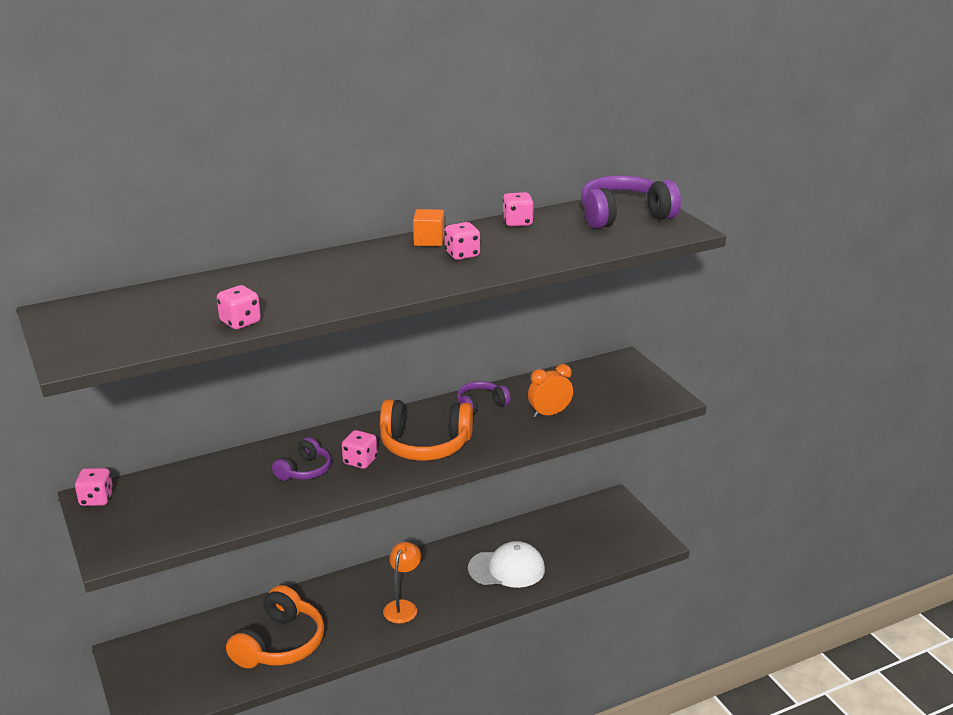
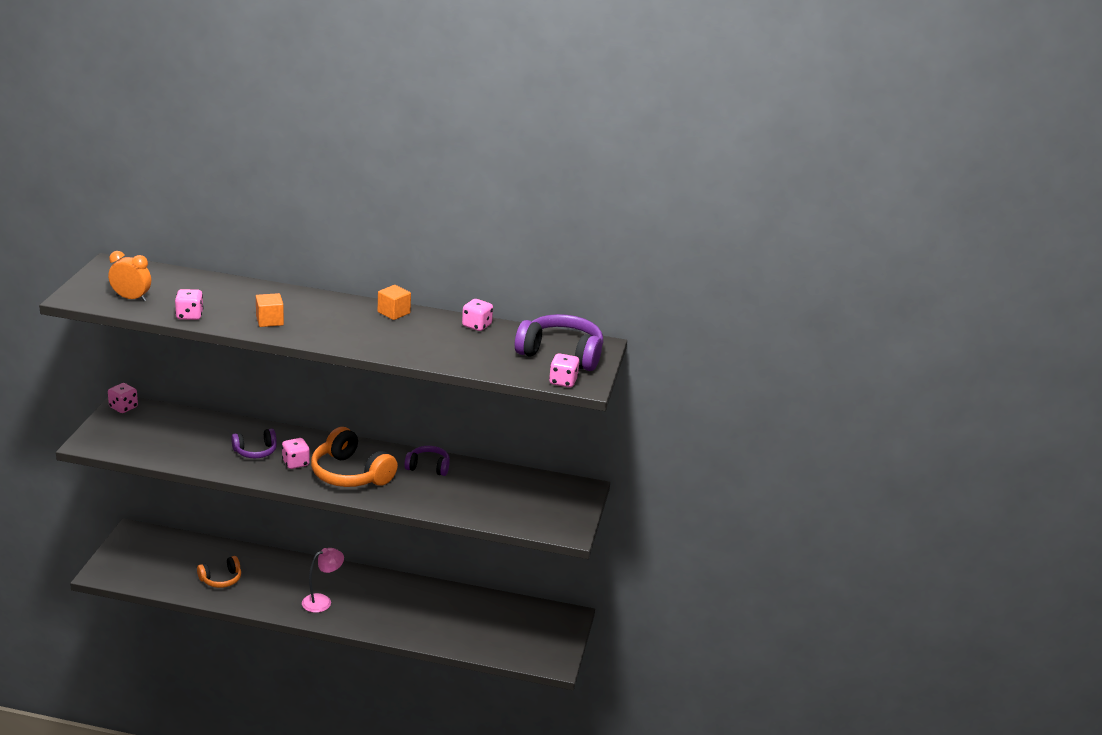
camera: 35 degrees right, 0 degrees up
orange headphones [226,585,324,668] -> orange headphones [197,556,241,588], size x0.56
orange lamp [383,542,421,624] -> pink lamp [302,548,344,613]
pink dice [444,222,480,260] -> pink dice moved to [549,353,579,388]
white cap [468,541,545,588] -> none
orange clock [528,364,573,418] -> orange clock moved to [108,251,151,301]
none -> orange cube [256,293,284,327]

